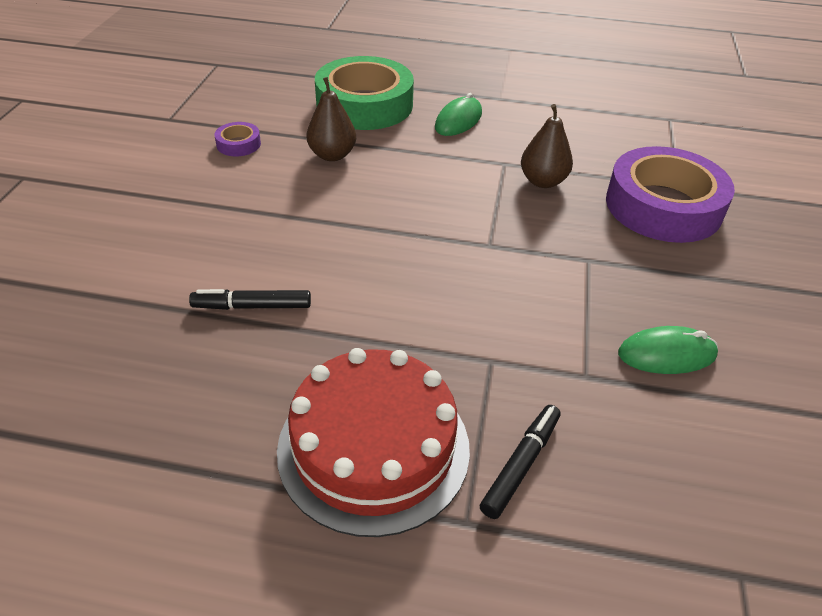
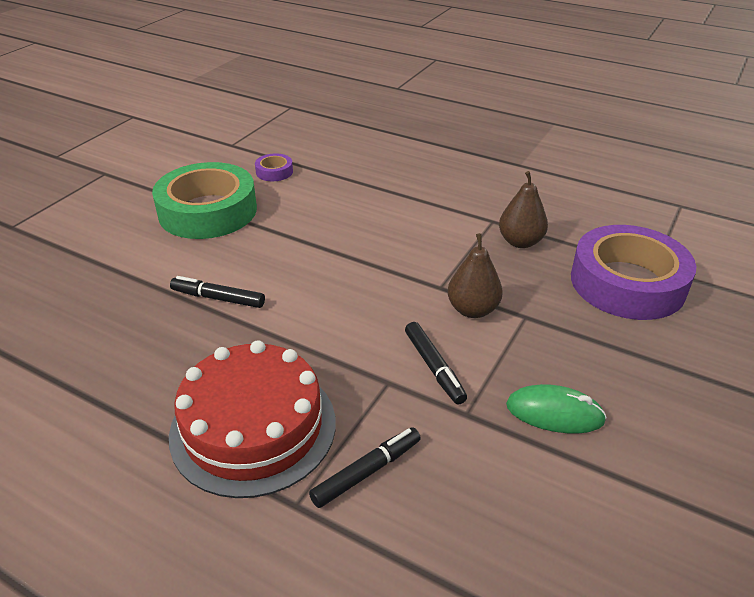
camera: 20 degrees right, 5 degrees down
brown pear [306,77,356,161] -> brown pear moved to [447,233,503,318]
green tape [315,56,414,130] -> green tape moved to [152,162,257,239]
green mouse [435,93,482,136] -> none
none -> black marker [405,322,467,405]

